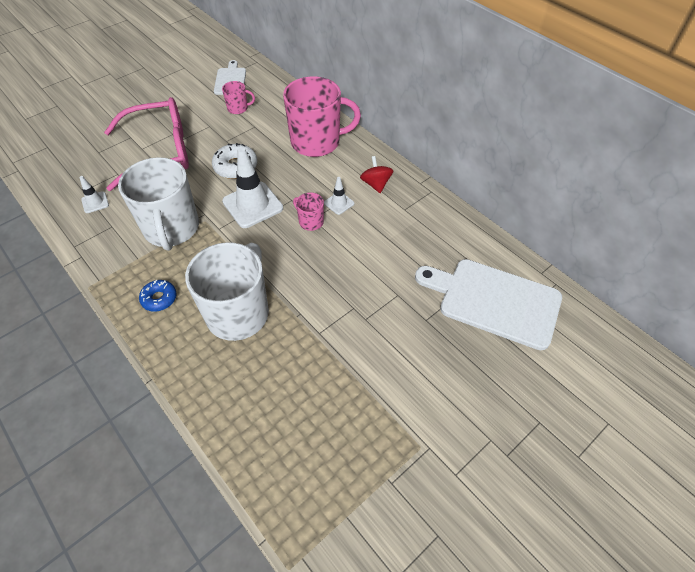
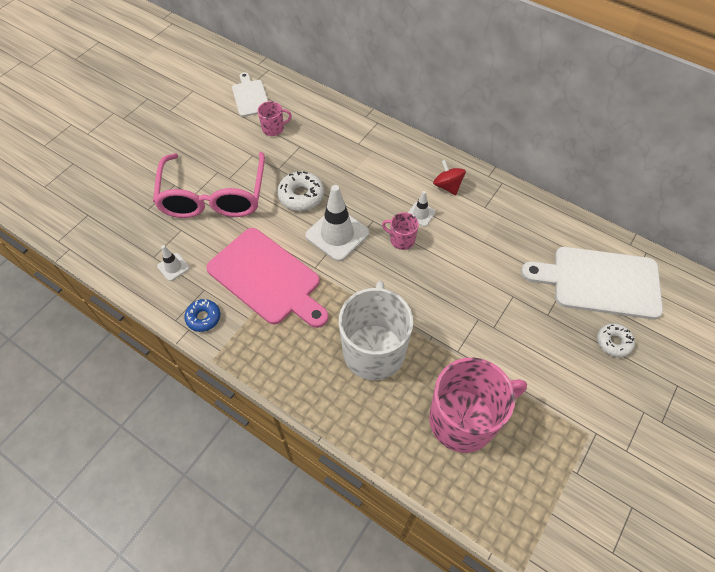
camera: 15 degrees left, 5 degrees up
pink glasses [104,97,189,191] -> pink glasses turned 120 degrees clockwise [153,152,265,218]
white mug [118,157,199,251] -> pink cutting board [206,228,329,328]
blue donut [139,280,177,312] -> blue donut moved to [184,299,220,332]
pink mug [283,76,361,157] -> pink mug moved to [429,358,527,453]
none -> white donut [597,323,635,357]

